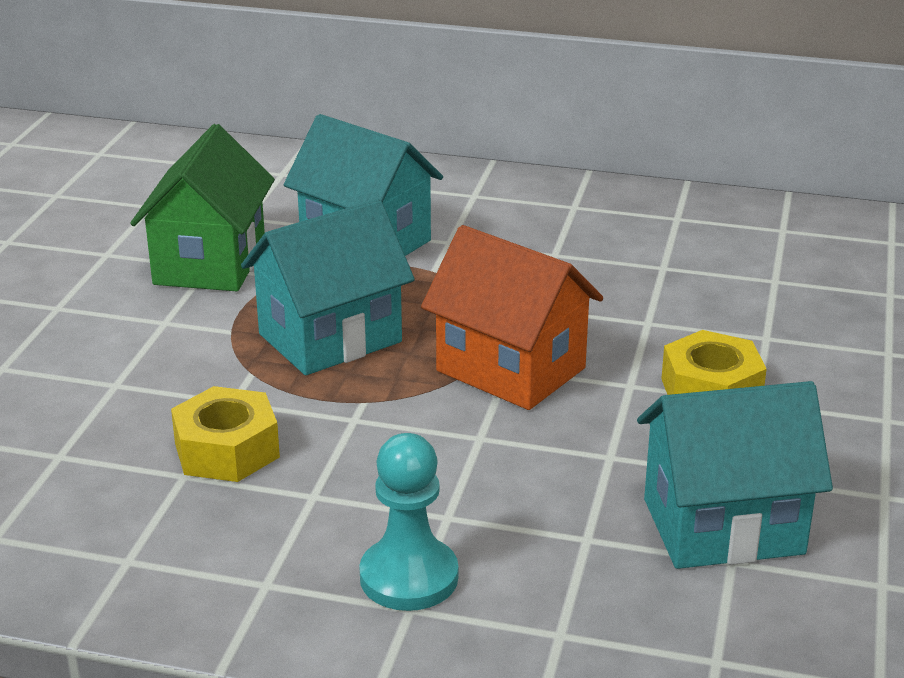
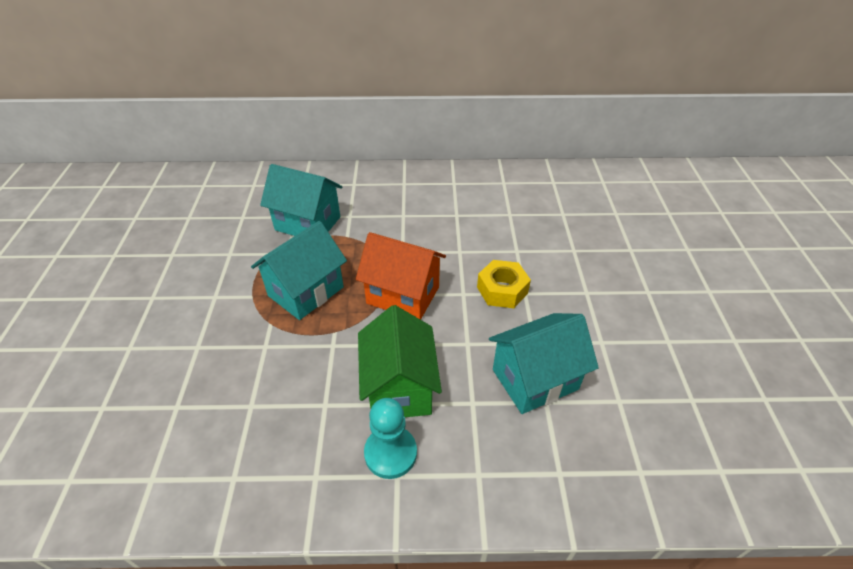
camera: 15 degrees left, 15 degrees up
green house [130,124,275,291] -> green house moved to [358,305,442,417]
yellow nut [171,386,280,482] -> none

